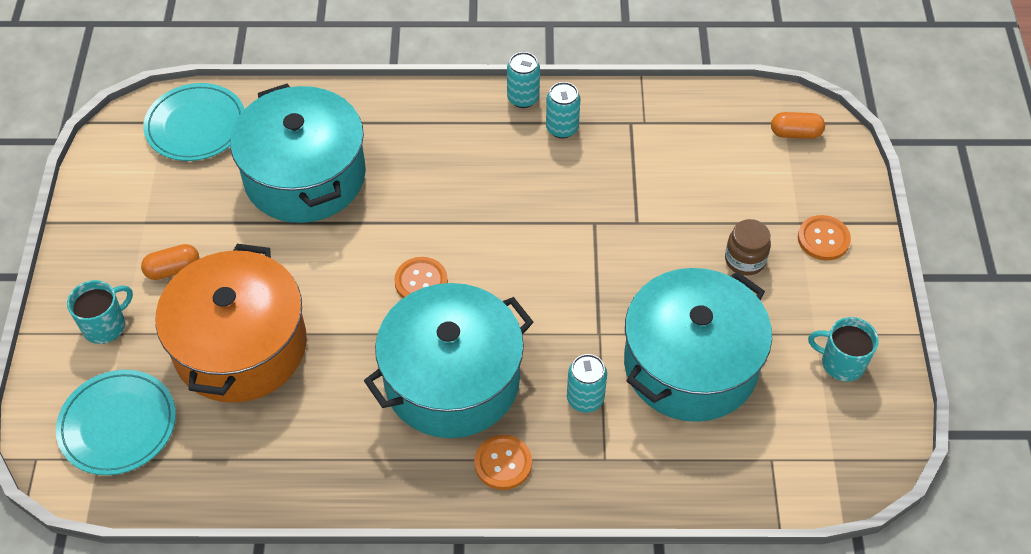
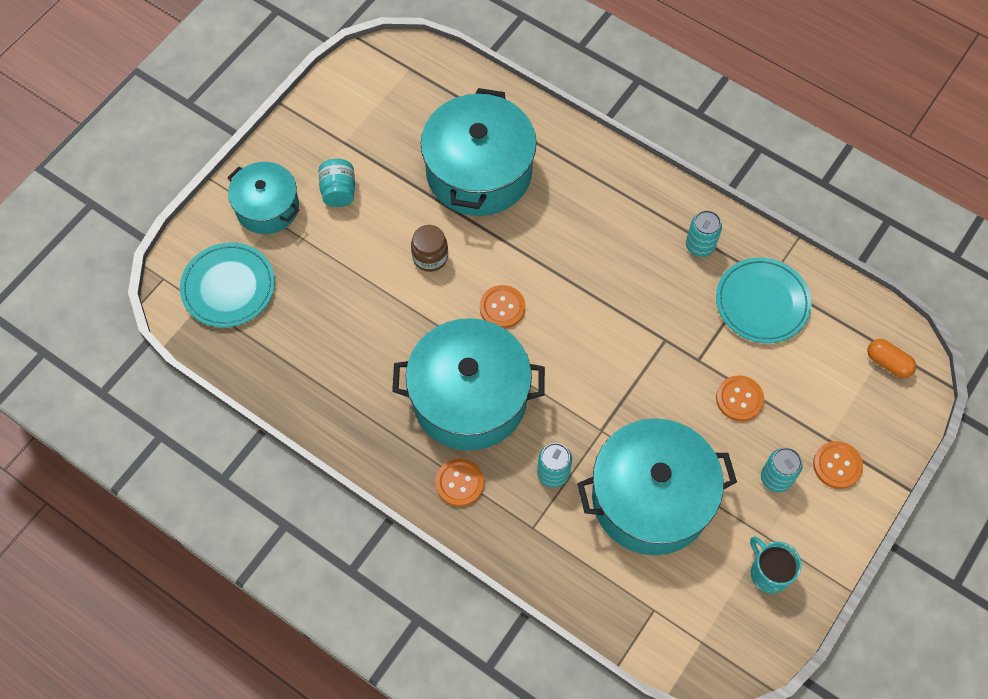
camera: 35 degrees right, 10 degrees up
turquoise mug [67,280,133,344] -> turquoise pot [227,162,299,234]
orange capsule [141,244,199,280] -> turquoise jar [318,159,355,207]
turquoise plate [143,83,244,161] -> turquoise plate moved to [716,257,812,343]
orange pot [156,244,307,403] -> none
turquoise can [507,52,540,108] -> turquoise can moved to [761,448,803,492]
brown jar [725,219,771,276] -> brown jar moved to [411,225,448,272]
none -> orange button [716,375,764,421]

